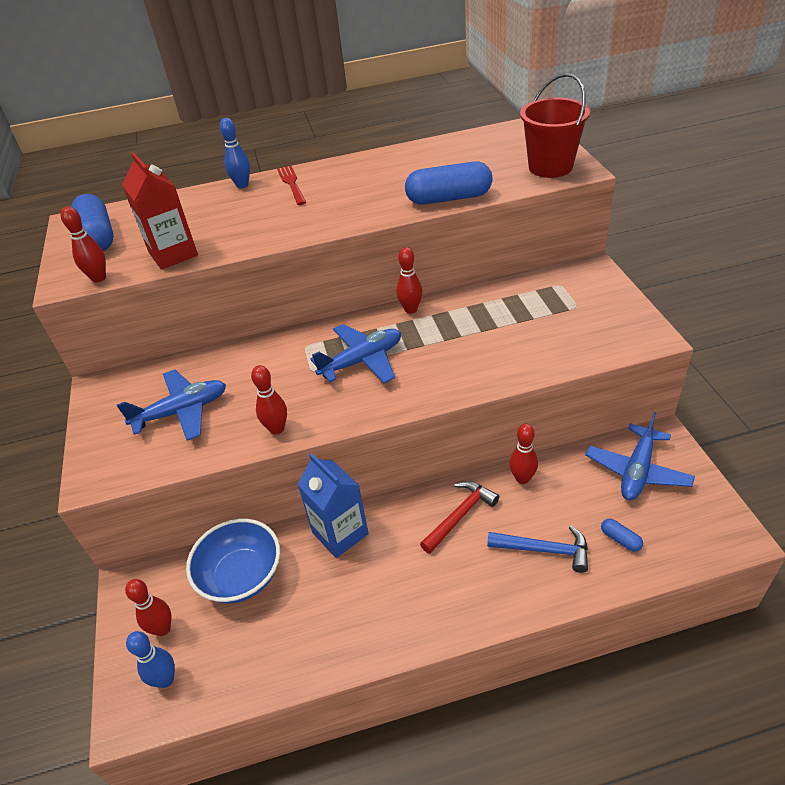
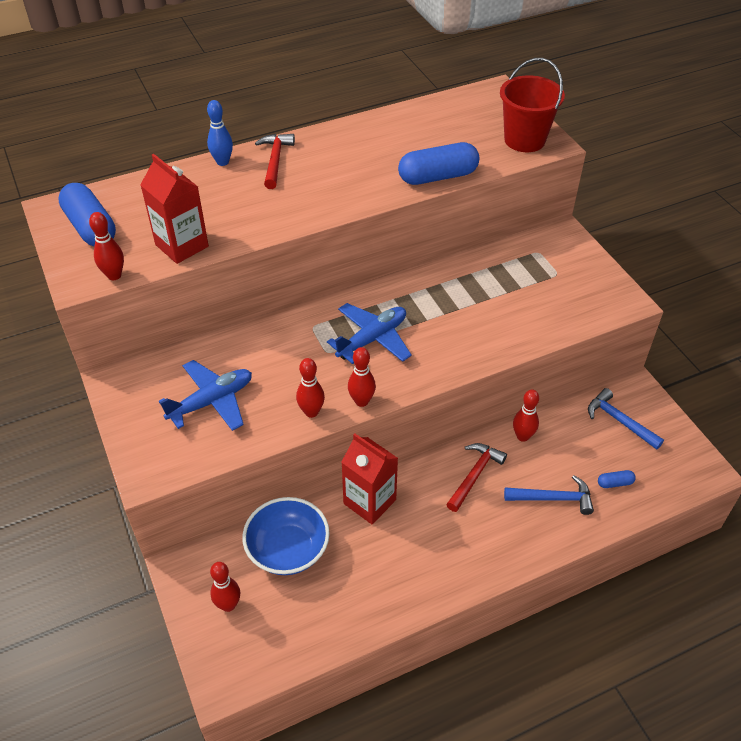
camera: 15 degrees left, 5 degrees up
blue bowling pin [126,631,175,688] -> none
red fork [277,166,306,205] -> red hammer [255,134,295,189]
blue carton [297,453,369,558] -> red carton [342,434,398,524]
red bowling pin [396,247,422,314] -> red bowling pin moved to [348,347,376,407]
blue plane [585,412,695,500] -> blue hammer [588,388,664,450]
blue capsule [601,519,643,552] -> blue capsule turned 45 degrees counterclockwise [598,470,636,488]

